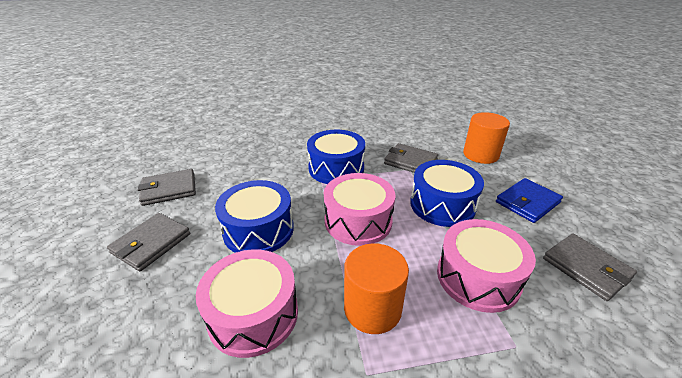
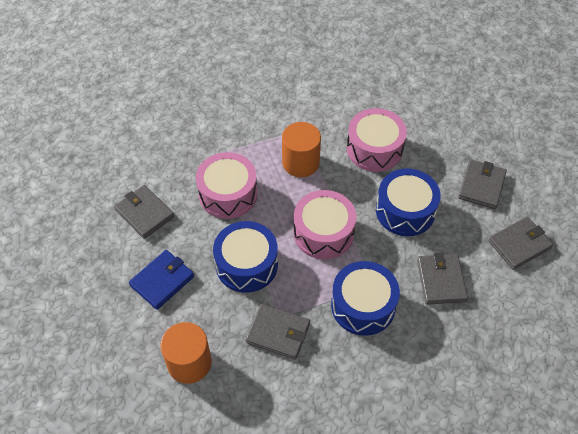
camera: 170 degrees right, 20 degrees up
none -> grey wallet [417,253,468,305]

